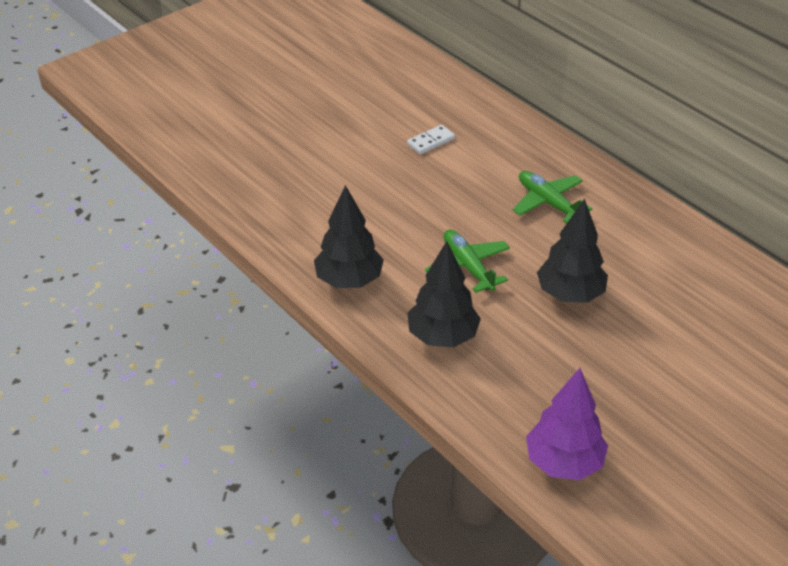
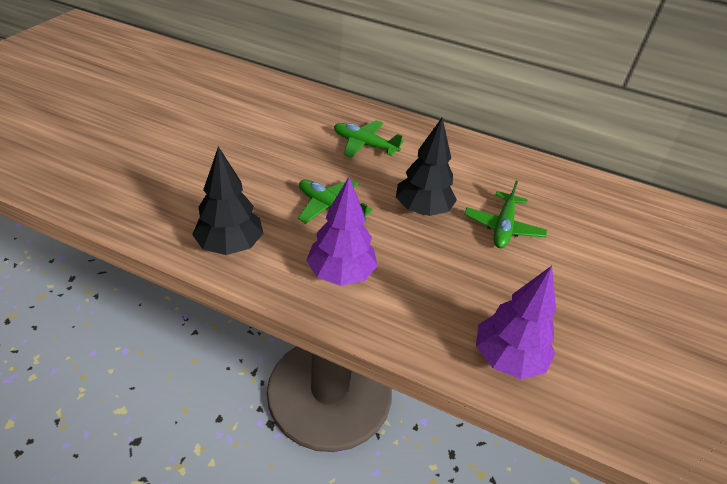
camera: 30 degrees left, 0 degrees up
white domino [407,125,455,154] -> none
black tree [407,241,481,347] -> purple tree [306,177,378,286]
none -> green plane [464,180,547,248]

